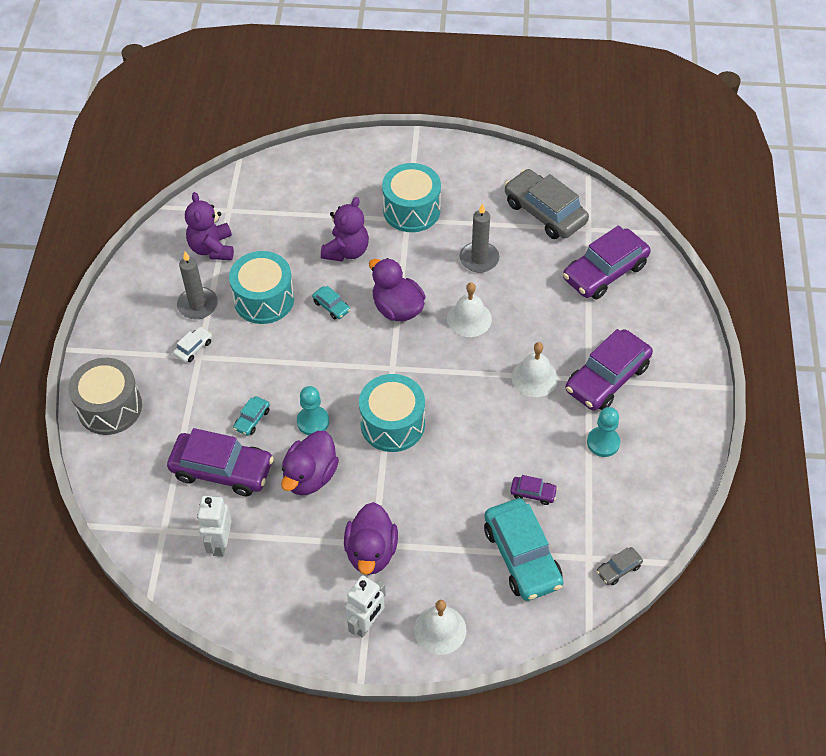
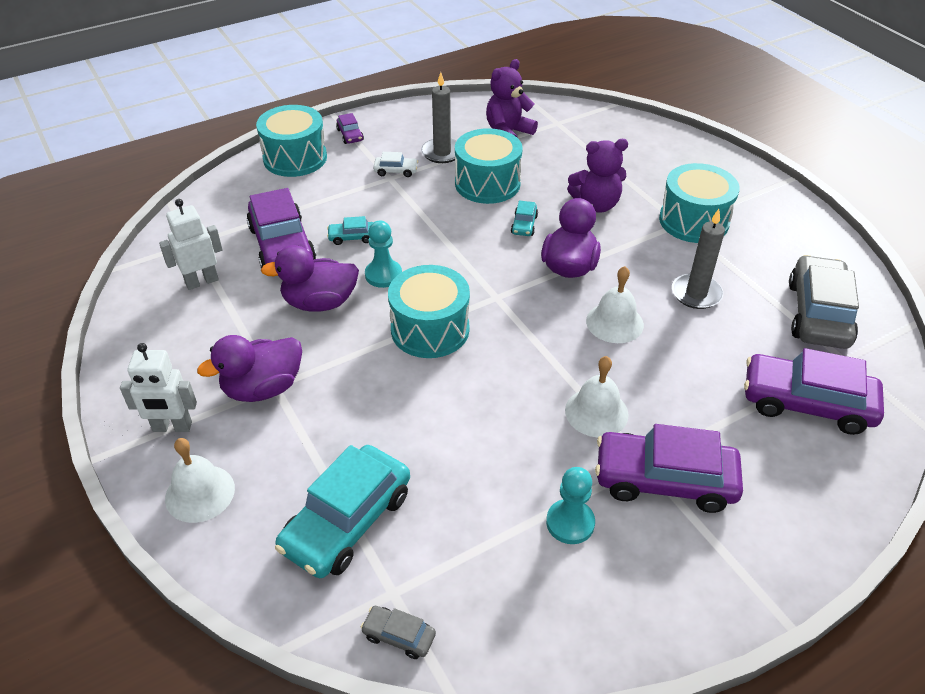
camera: 55 degrees right, 10 degrees down
grey drum [68,358,142,435] -> turquoise drum [256,105,327,177]
purple car [510,475,558,505] -> purple car moved to [336,113,364,144]

